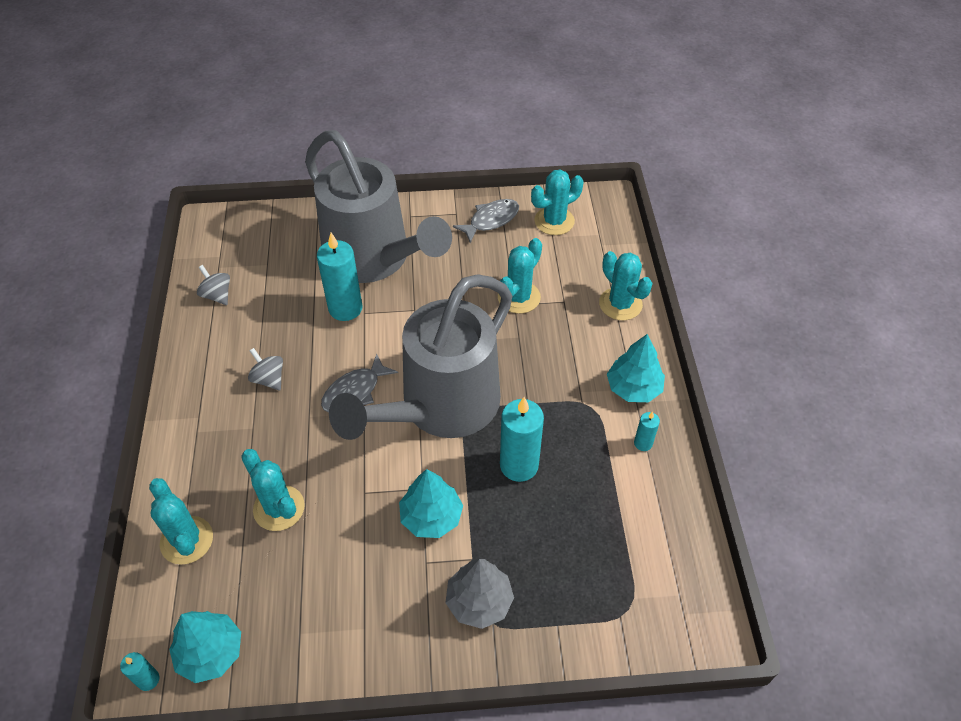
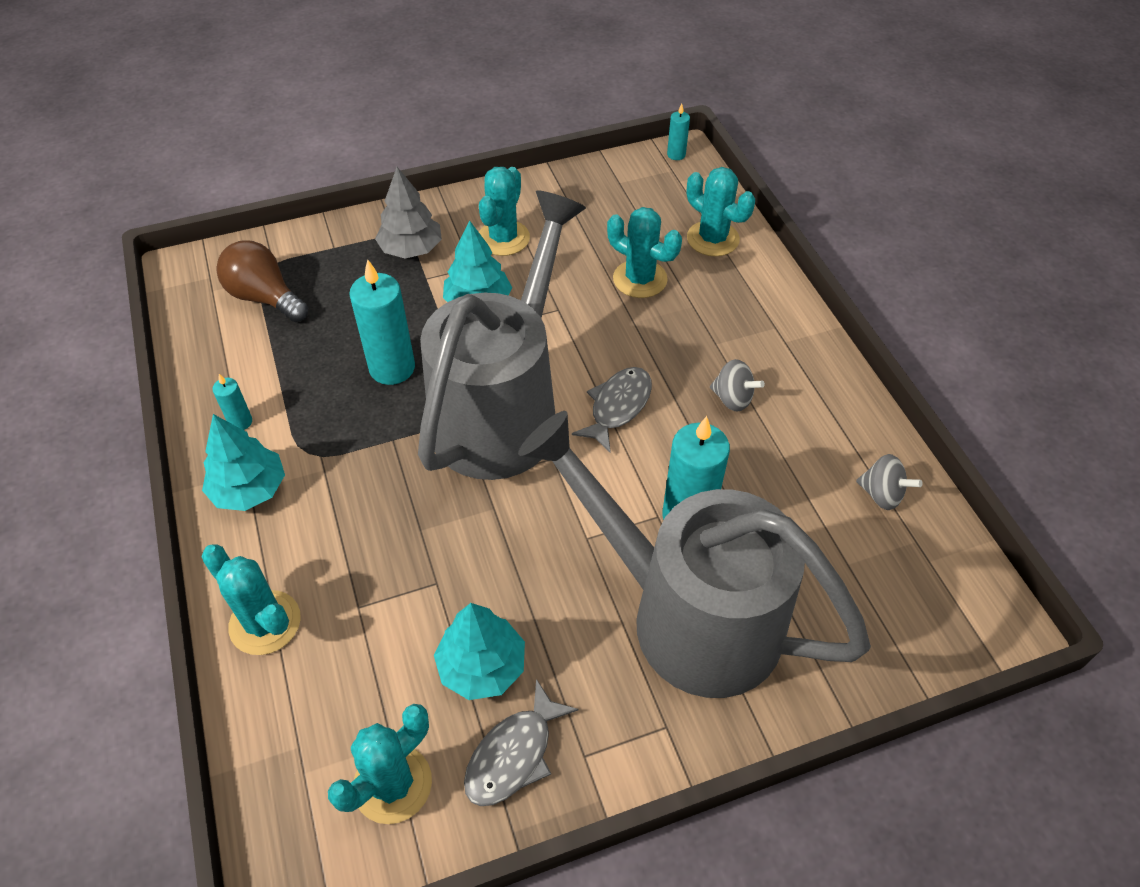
camera: 165 degrees right, 0 degrees up
turquoise tree [169,611,241,683] -> turquoise tree moved to [434,603,525,700]
turquoise cactus [498,238,542,314] -> turquoise cactus moved to [479,167,530,256]
none -> brown light bulb [216,240,308,322]

